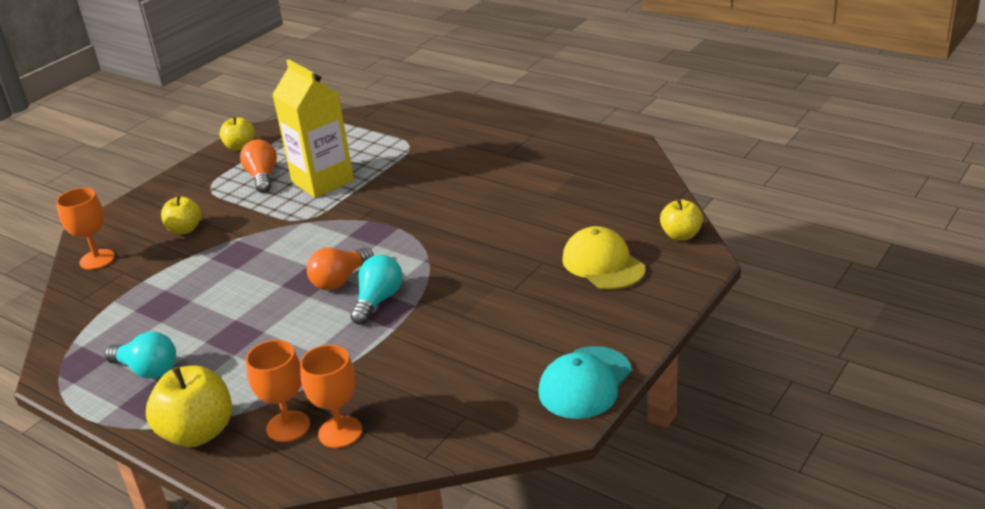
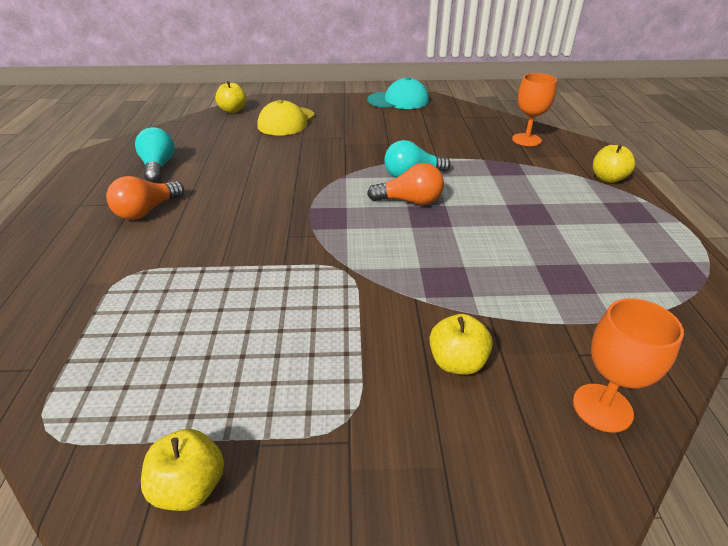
camera: 130 degrees left, 5 degrees up
turquoise light bulb [104,332,176,379] -> turquoise light bulb moved to [135,127,174,183]
yellow apple [146,366,232,447] -> yellow apple [593,144,635,183], size x0.62
orange light bulb [240,139,277,193] -> orange light bulb moved to [106,176,184,220]
orange goblet [246,340,310,442] -> none
yellow carton [272,59,354,198] -> none

